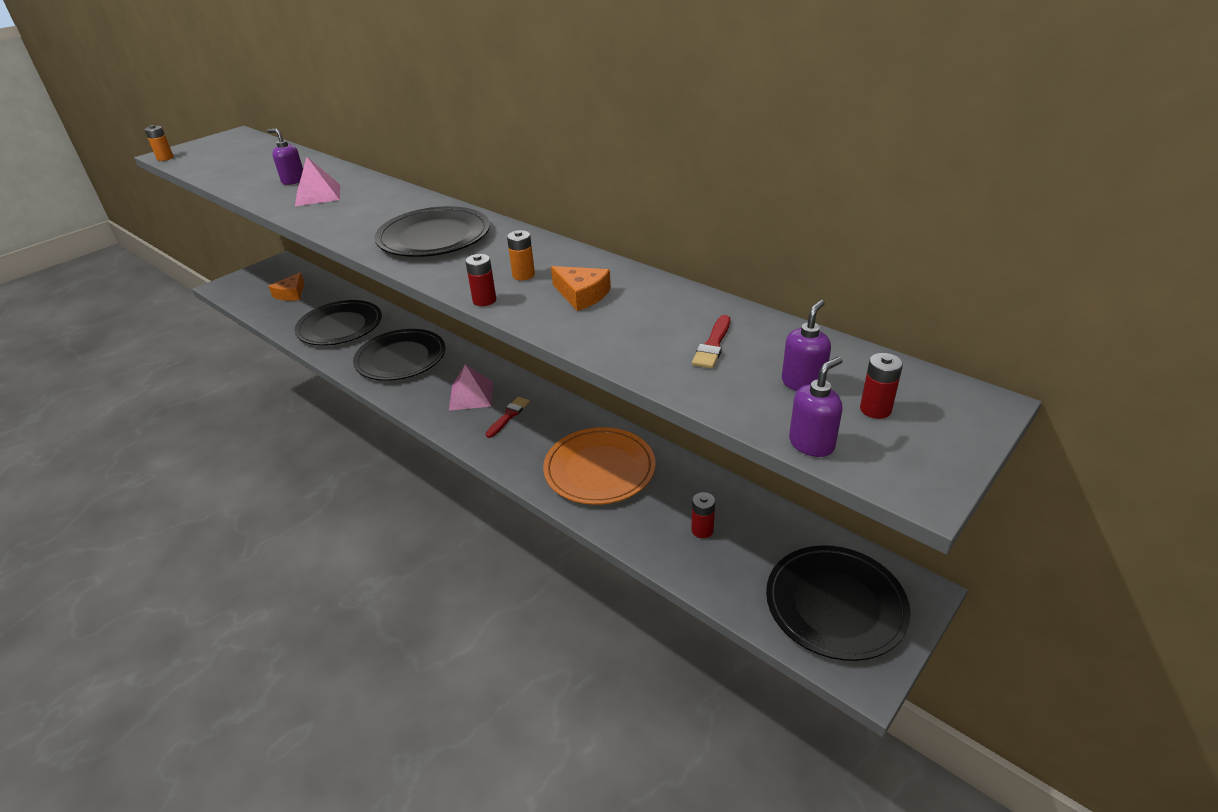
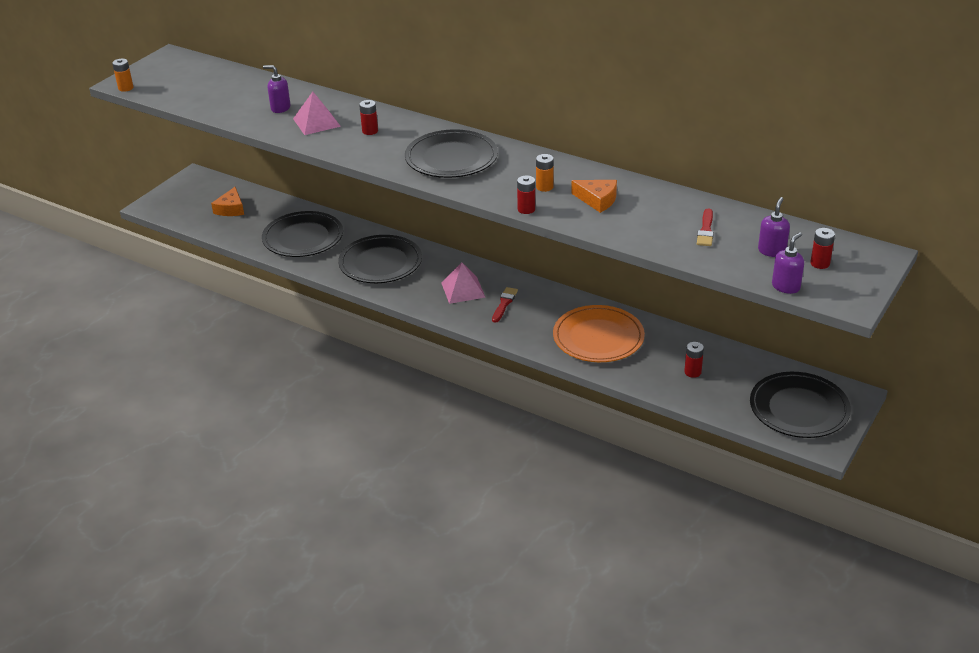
camera: 10 degrees left, 0 degrees up
none -> red battery [359,100,378,135]

